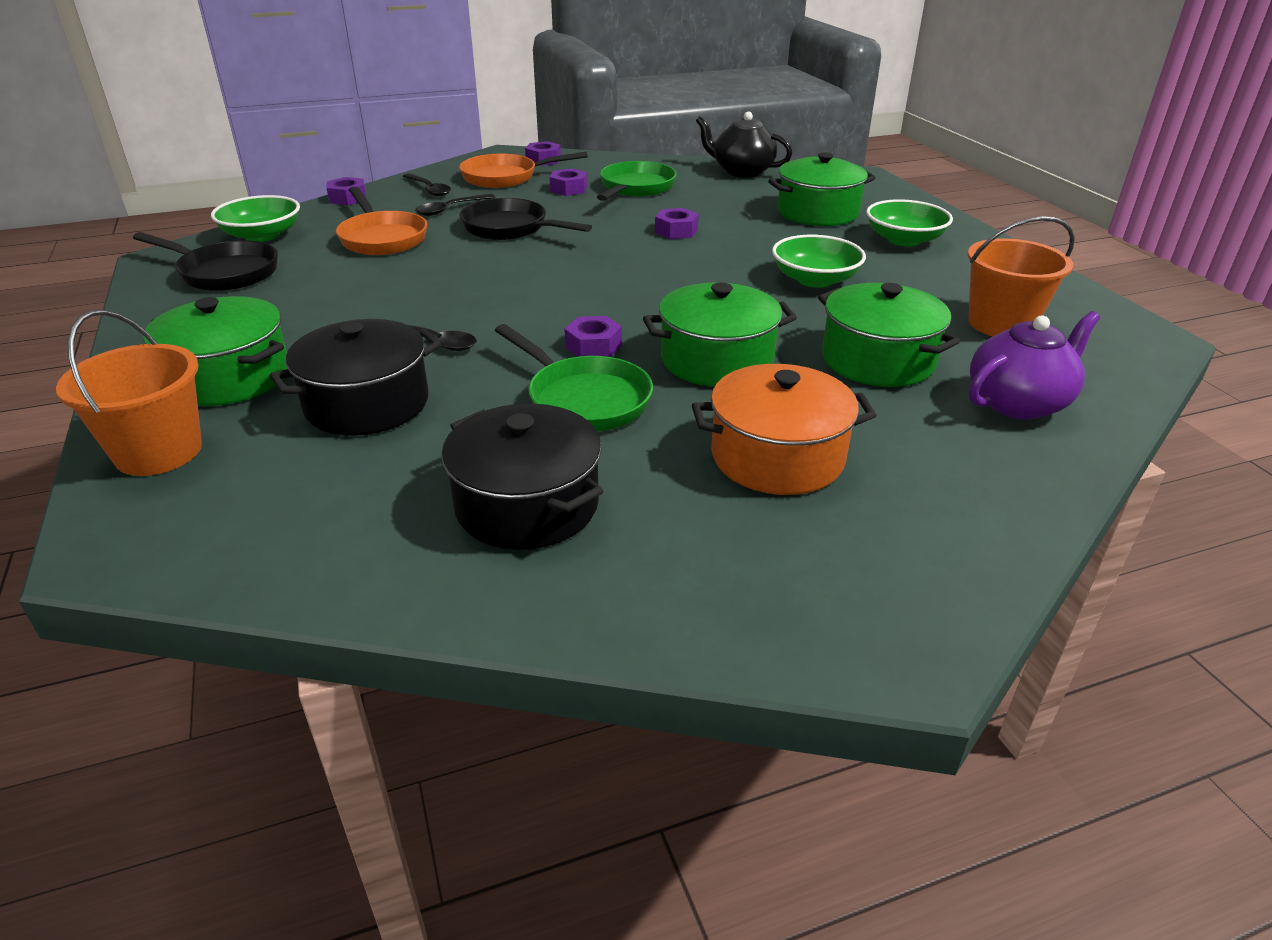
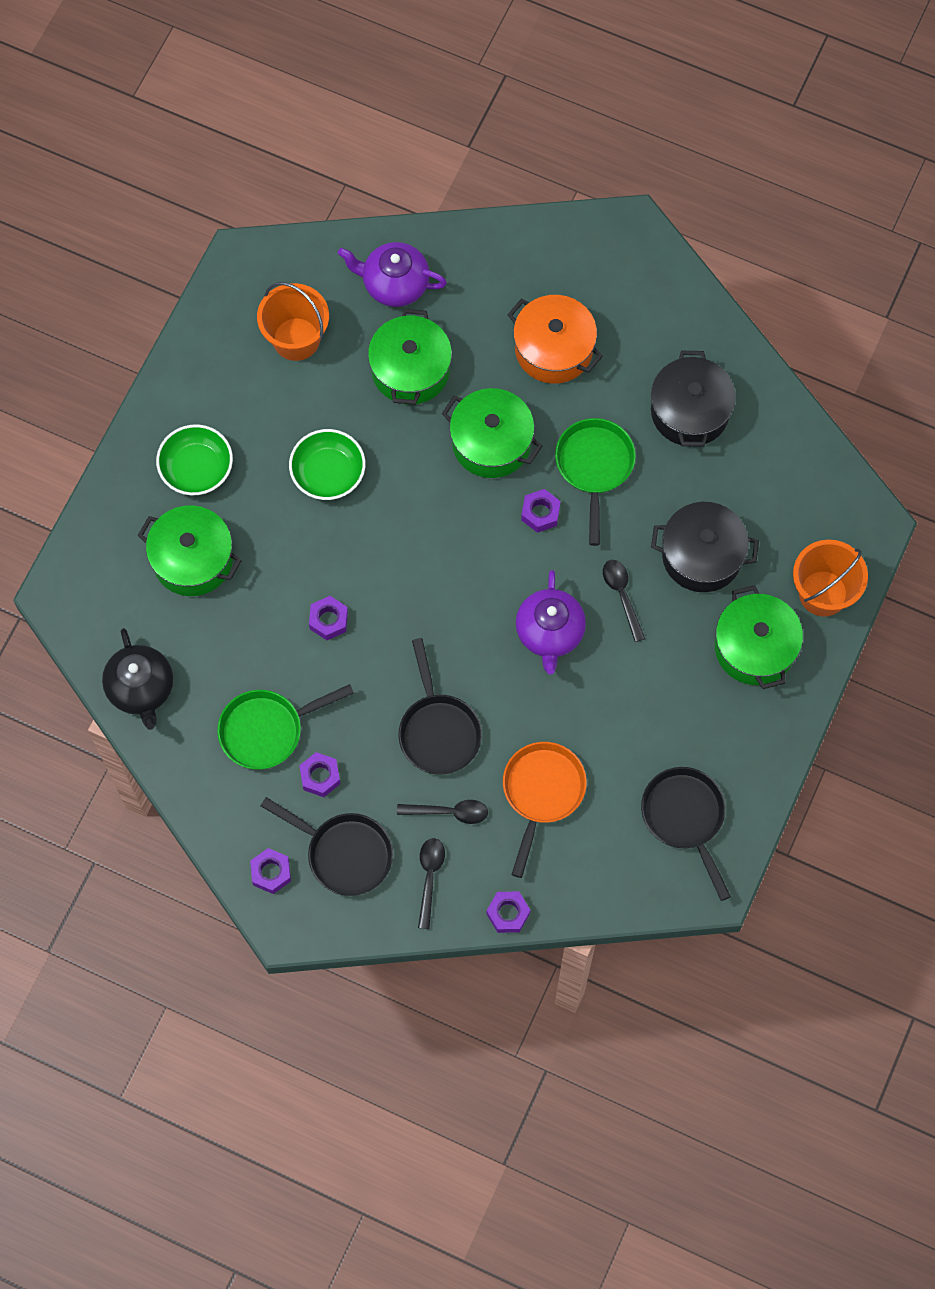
camera: 135 degrees left, 35 degrees up
green bowl [211,195,300,242] -> none
orange pan [459,152,588,188] -> black pan [261,797,393,896]
none -> purple teapot [516,570,586,675]

